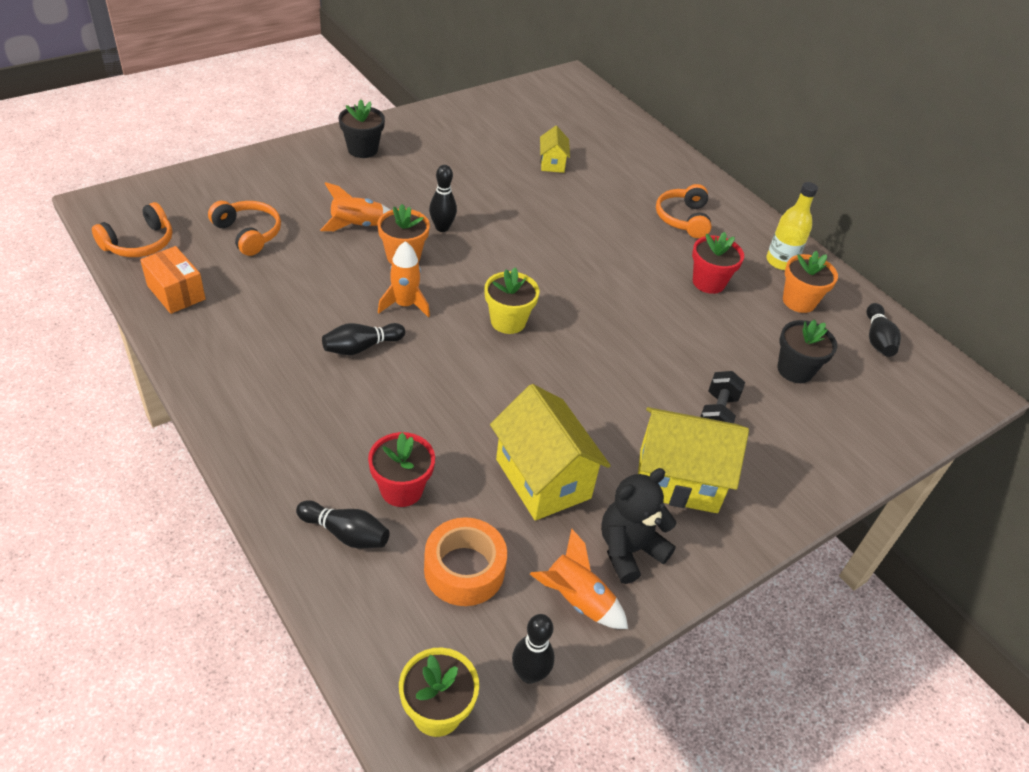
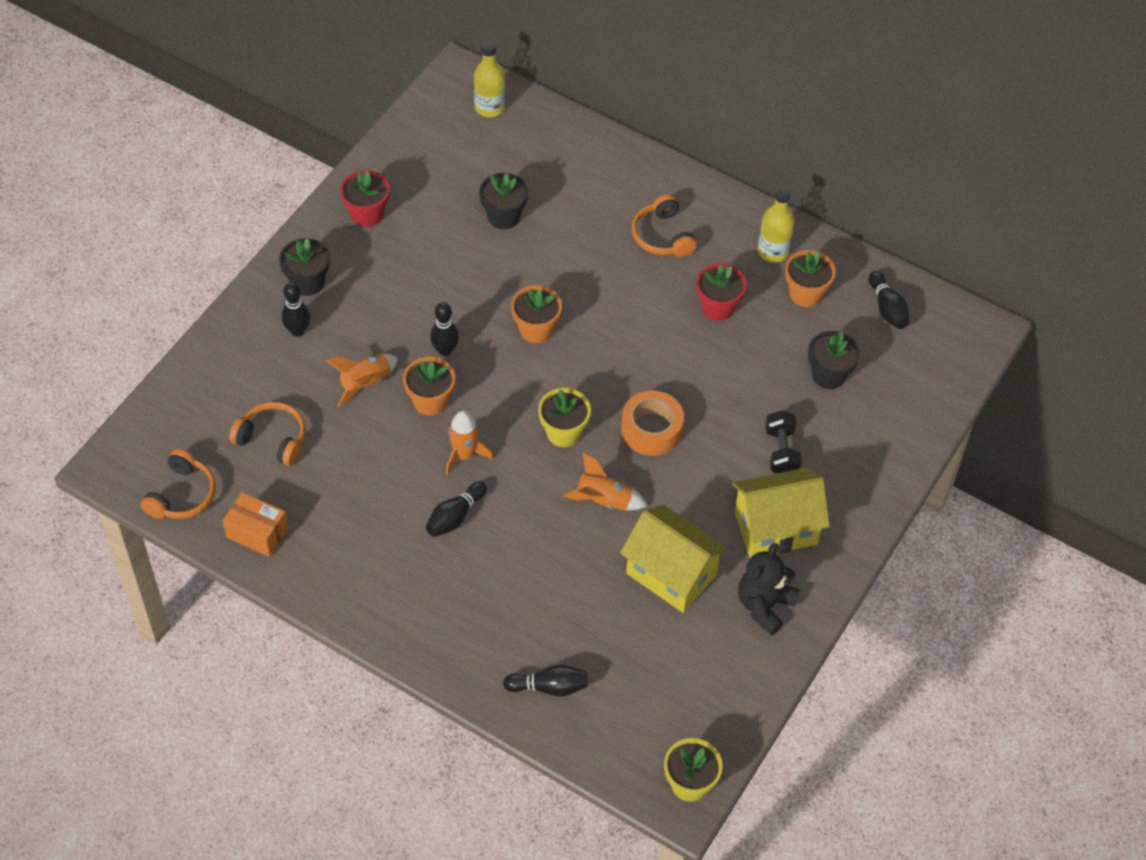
camera: 20 degrees left, 10 degrees up
red flower pot [368,432,435,507] -> red flower pot moved to [340,170,390,227]
orange tape [424,517,507,606] -> orange tape moved to [621,391,684,456]
black bowling pin [512,614,555,684] -> black bowling pin moved to [282,282,310,337]
orange rocket [530,529,628,629] -> orange rocket moved to [563,453,648,510]
yellow house [540,126,570,173] -> black flower pot [479,173,528,229]
none -> yellow bottle [474,41,505,117]
none -> orange flower pot [511,285,562,343]

